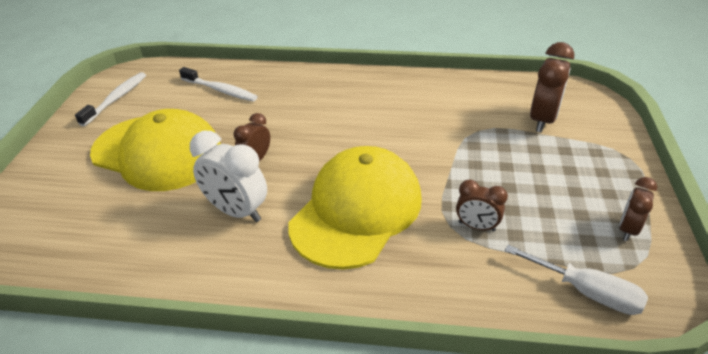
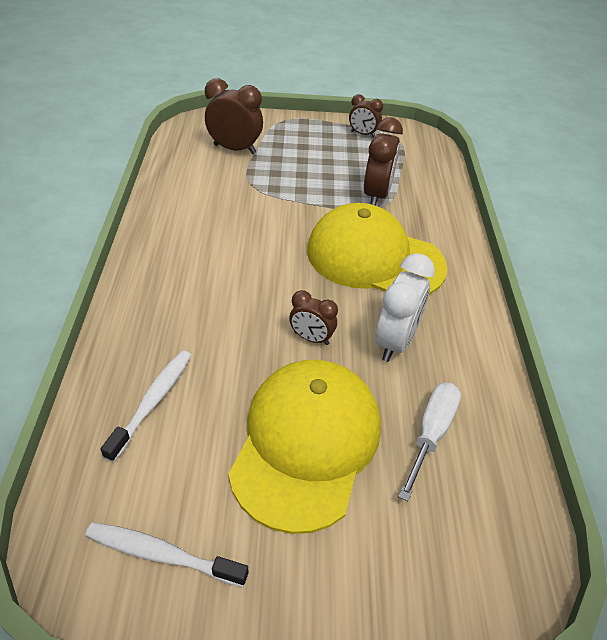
camera: 100 degrees left, 5 degrees up
brown clock [456,179,508,232] -> brown clock [364,118,403,206], size x1.66
white screwdriver [505,245,648,315] -> white screwdriver moved to [399,383,461,501]

